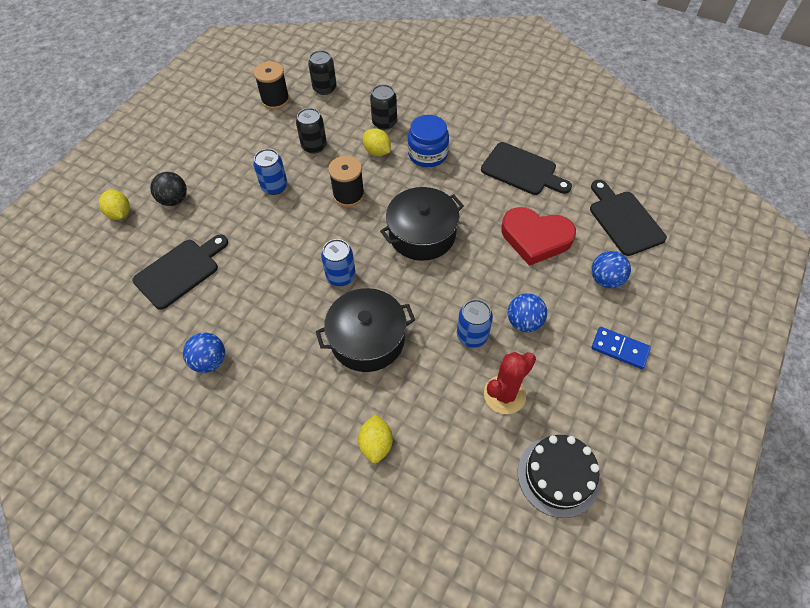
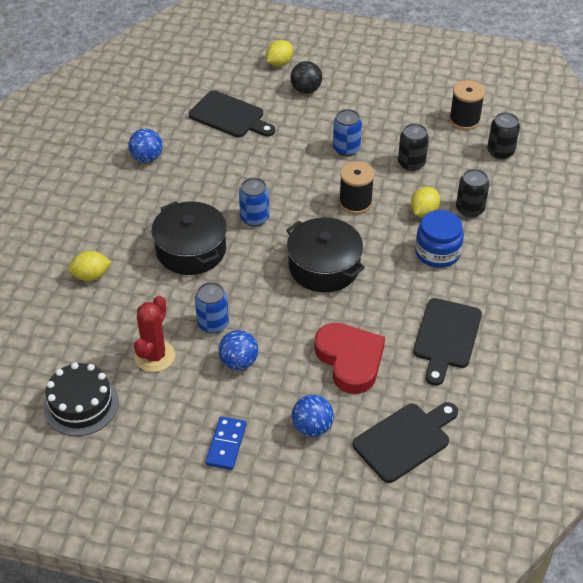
camera: 75 degrees right, 10 degrees down
red cactus [484,352,536,414] -> red cactus turned 75 degrees clockwise [134,296,175,372]
red heart [501,207,576,266] -> red heart turned 150 degrees clockwise [314,323,385,394]

